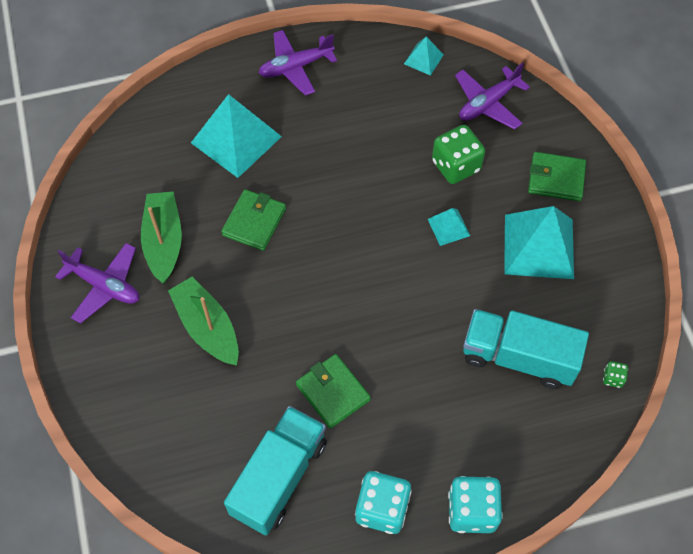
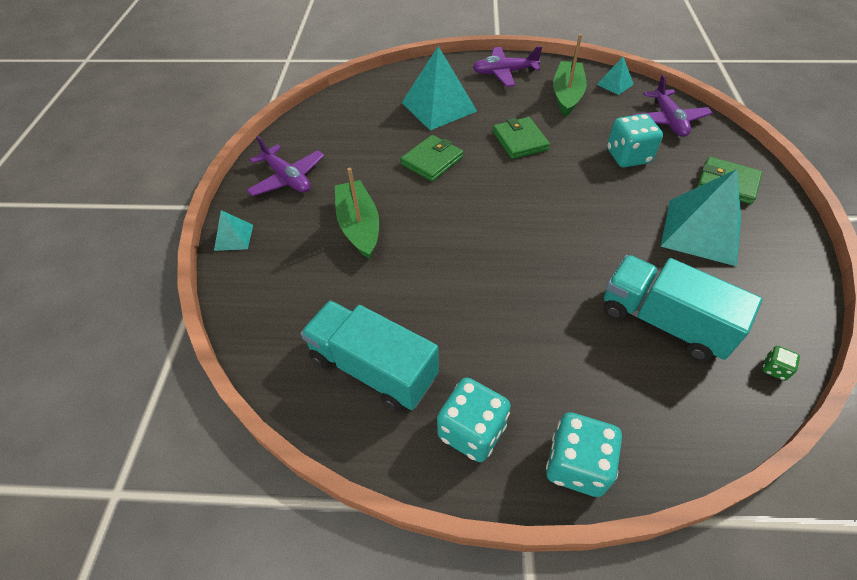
camera: 20 degrees right, 10 degrees down
green boat [141,192,182,284] -> green boat moved to [553,34,587,117]
turquoise truck [224,406,327,536] -> turquoise truck turned 105 degrees counterclockwise [300,300,439,412]
green wallet [296,354,371,428] -> green wallet moved to [493,117,550,159]
turquoise pyramid [428,208,470,246] -> turquoise pyramid moved to [214,210,253,251]
green dice [432,125,485,184] -> turquoise dice [607,114,663,167]
purple plane [455,62,530,130] -> purple plane turned 75 degrees counterclockwise [631,74,713,137]

